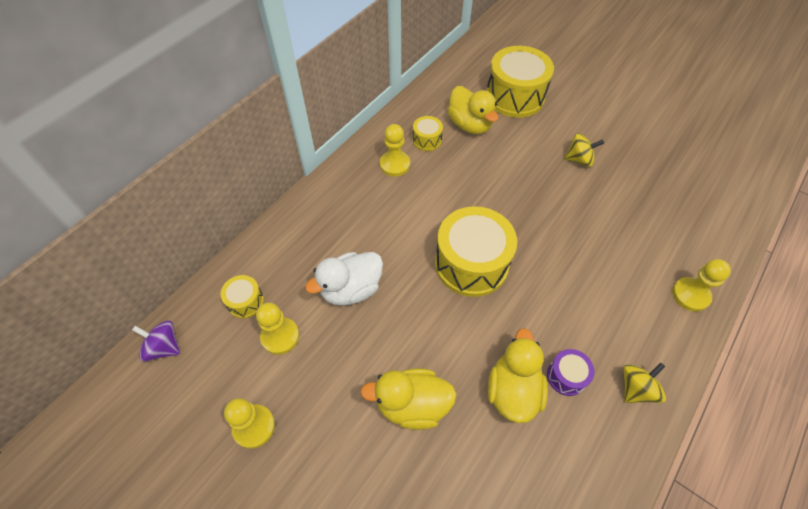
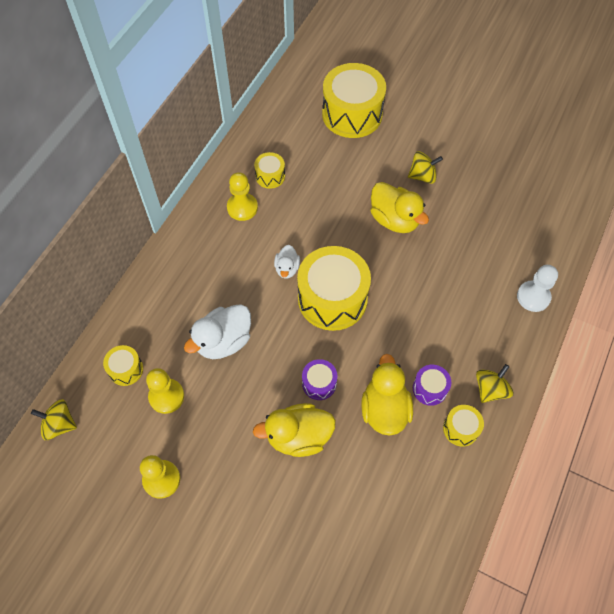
camera: 10 degrees left, 5 degrees up
purple spinning top [132,321,180,362] -> yellow spinning top [31,399,77,440]
yellow duck [447,86,498,134] -> yellow duck moved to [370,182,429,233]
yellow pawn [672,259,731,312] -> white pawn [517,265,558,312]
none -> white duck [274,245,300,279]
none -> purple drum [302,359,337,400]
none -> yellow drum [443,405,484,447]

